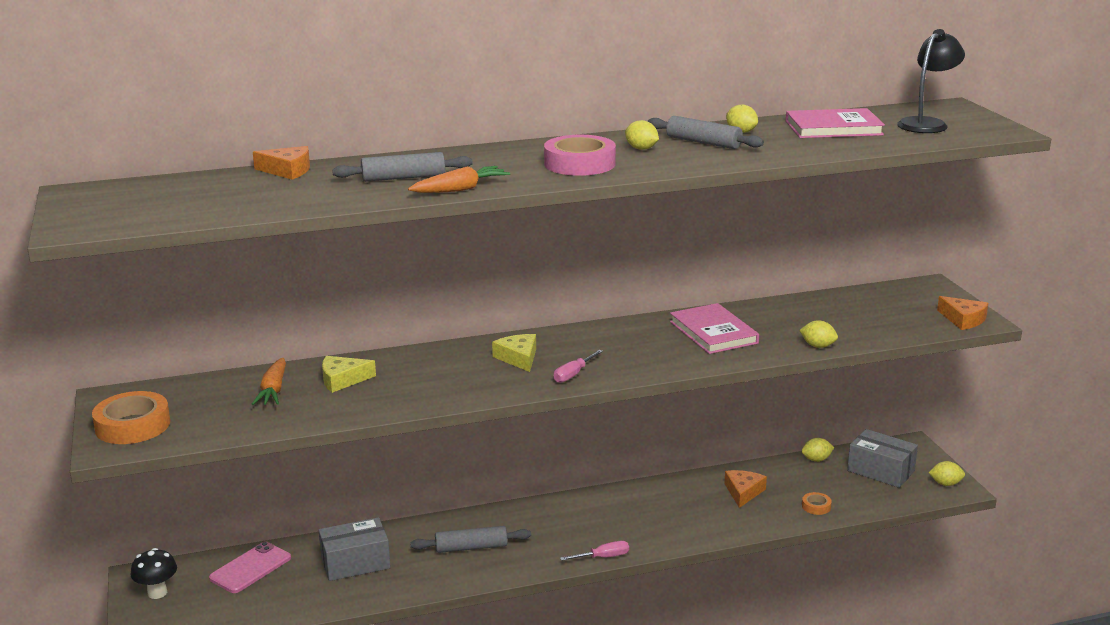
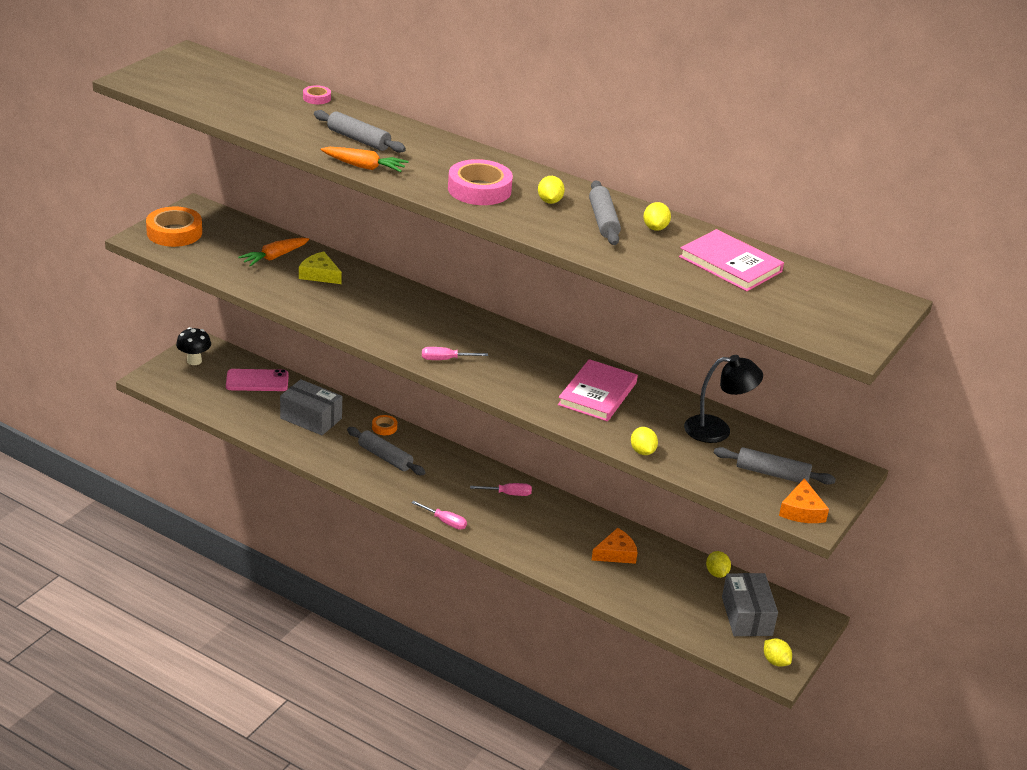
camera: 45 degrees right, 10 degrees up
orange cheese [253,146,310,180] -> pink tape [303,85,331,104]
yellow cheese [492,334,536,372] -> none
yellow lemon [802,438,834,462] -> yellow lemon turned 45 degrees clockwise [706,551,731,578]
orange tape [802,492,832,515] -> orange tape moved to [372,415,397,435]
black lamp [897,29,965,133] -> black lamp moved to [684,355,763,443]
none -> pink screwdriver [470,483,532,496]
none -> grey rolling pin [714,447,836,485]

